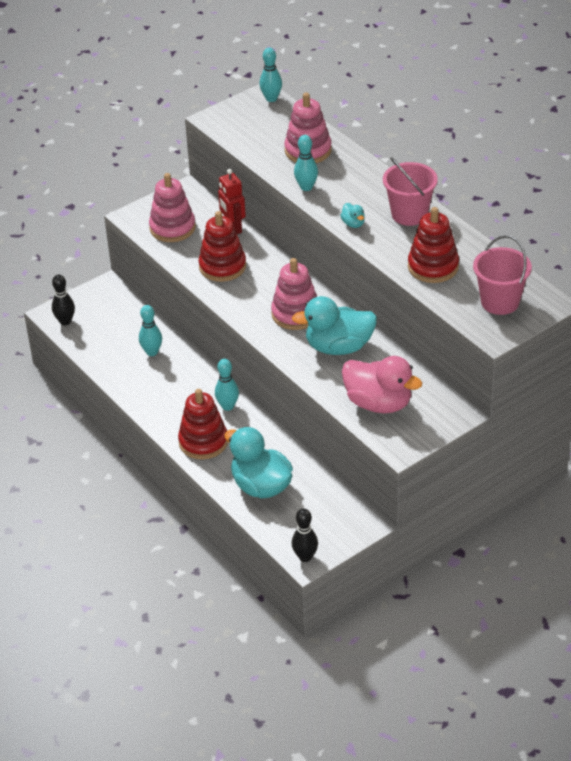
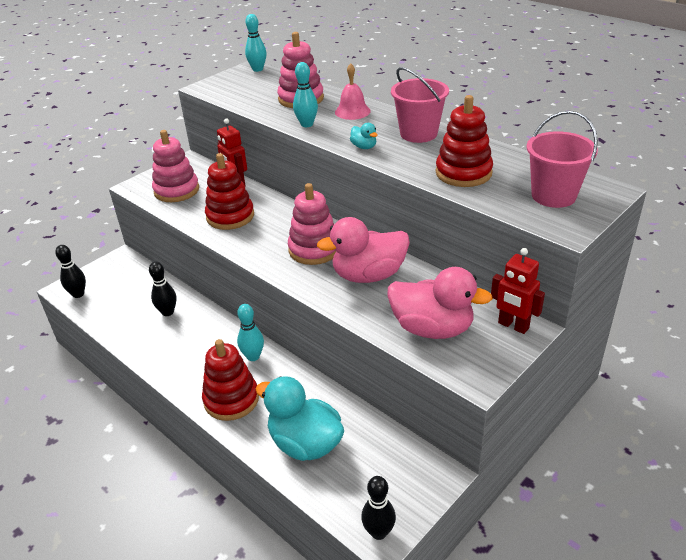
camera: 10 degrees left, 5 degrees down
turquoise bowling pin [139,305,162,356] -> black bowling pin [149,262,176,316]
turquoise duck [292,296,377,355] -> pink duck [317,217,410,283]
none -> pink bell [335,63,371,120]
none -> red robot [491,248,545,334]

